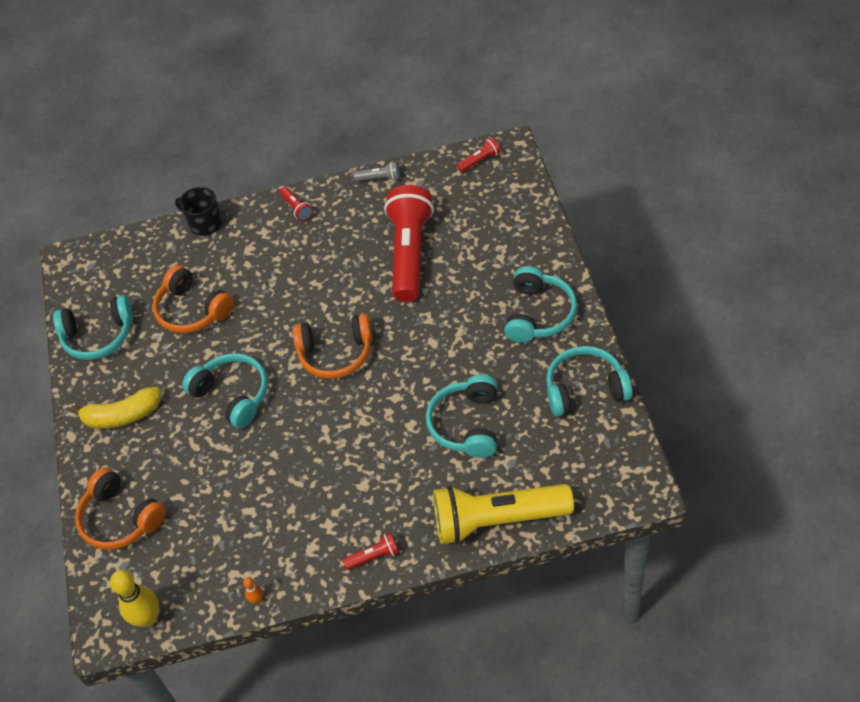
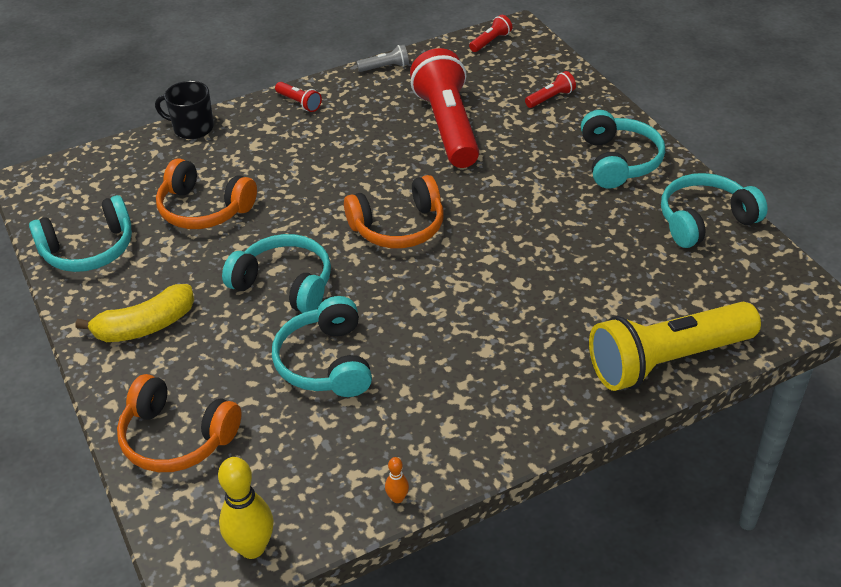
camera: 20 degrees left, 10 degrees down
red flashlight [343,532,399,570] -> red flashlight moved to [525,71,576,108]
turquoise headphones [426,375,497,458] -> turquoise headphones moved to [272,296,372,397]

